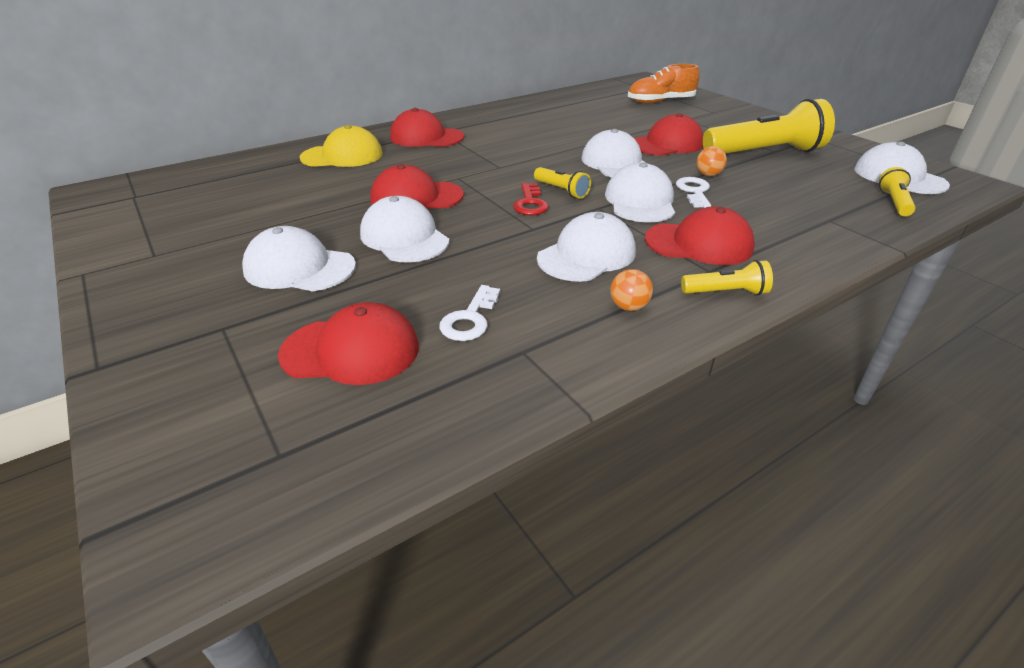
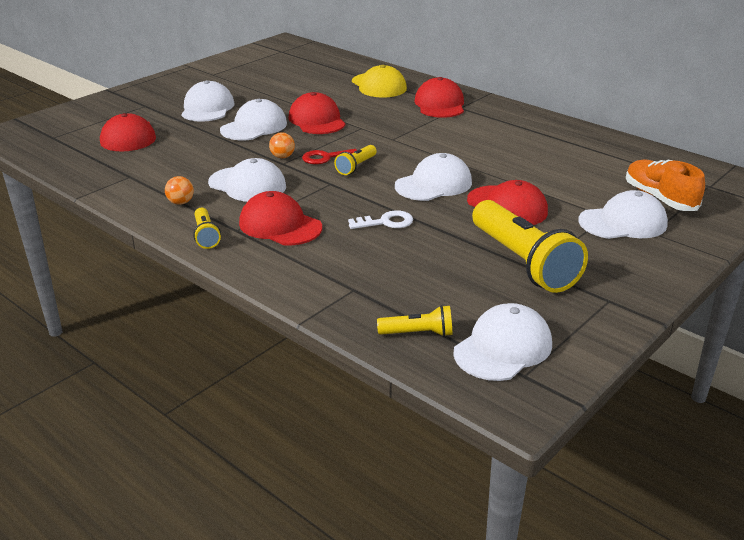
camera: 75 degrees right, 5 degrees down
white key [439,285,500,341] -> none
white cap [605,163,675,223] -> white cap moved to [579,190,668,239]
red cap [645,206,755,265] -> red cap turned 135 degrees clockwise [239,191,322,245]
orange ball [696,146,727,176] -> orange ball moved to [269,132,295,158]

